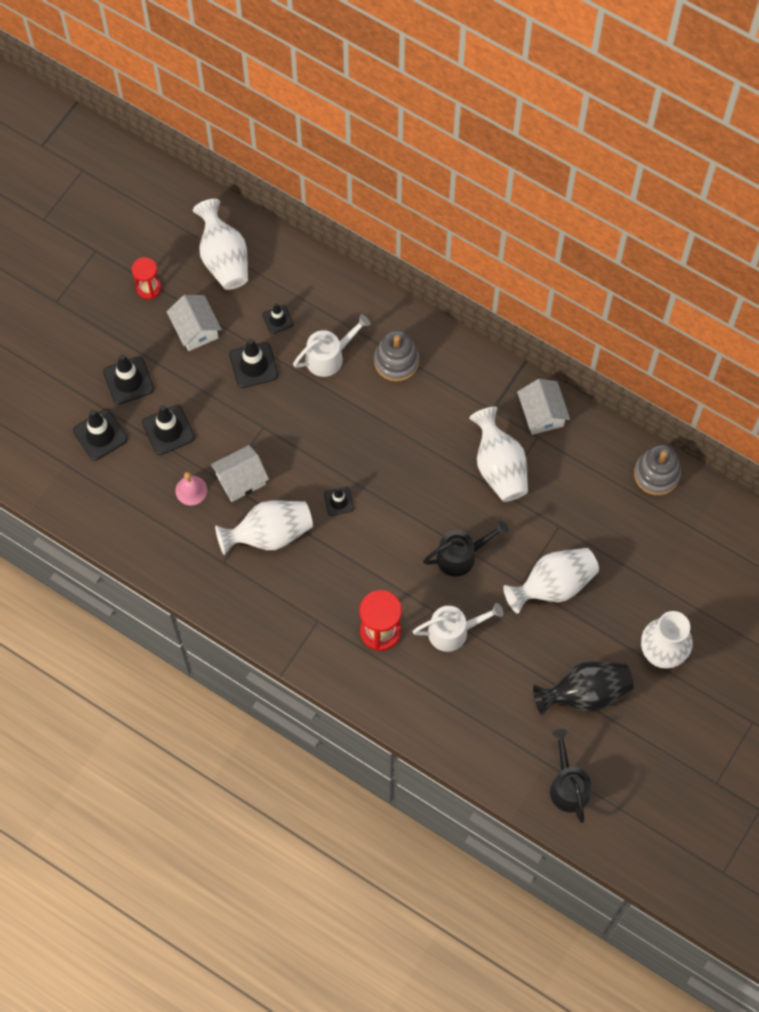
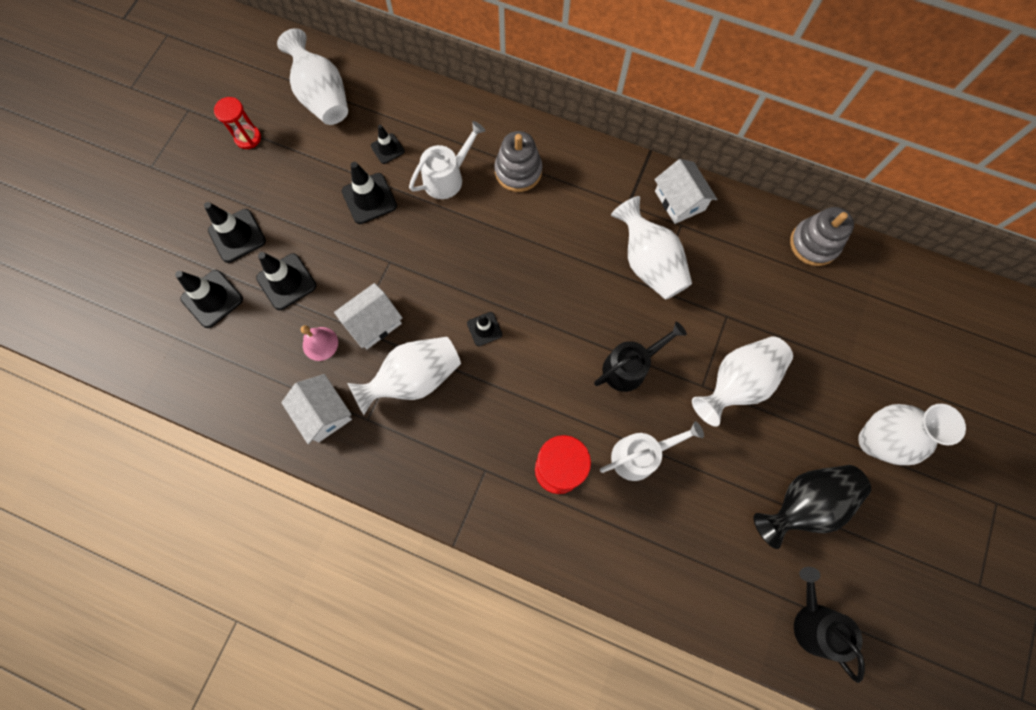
camera: 10 degrees left, 5 degrees up
white house [167,295,222,351] -> white house moved to [281,374,352,444]

